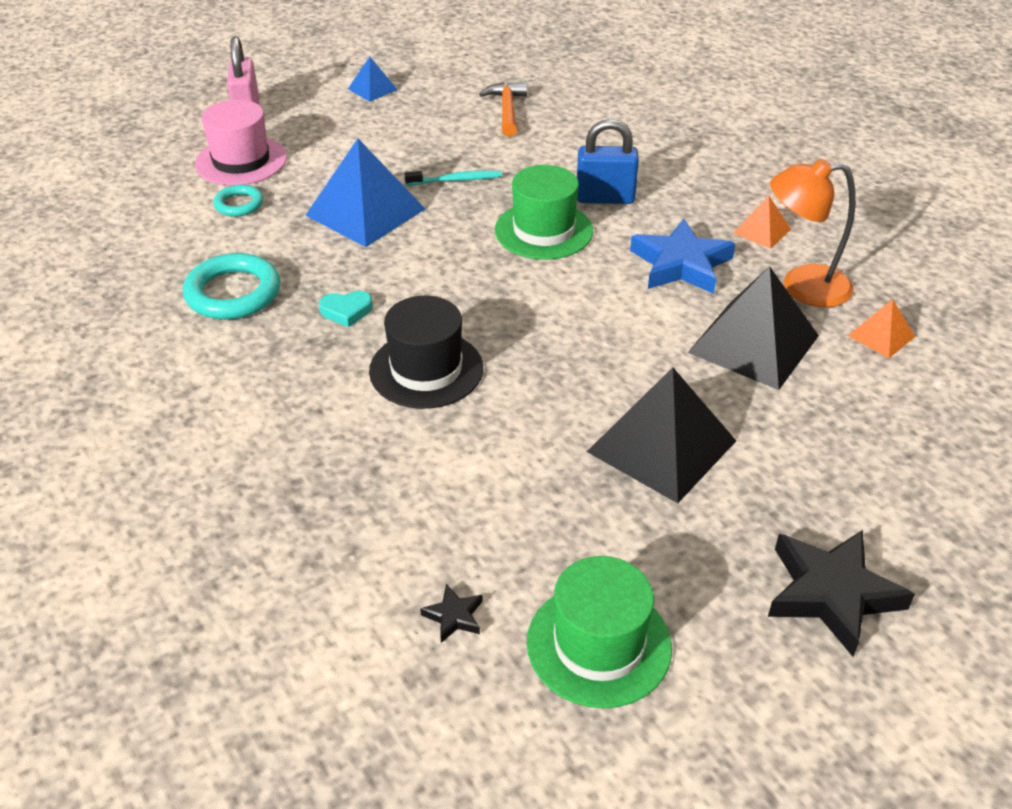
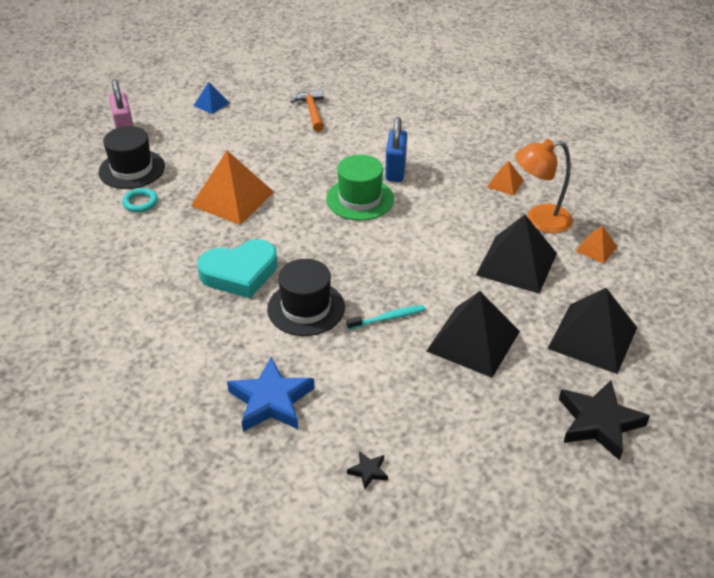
camera: 10 degrees left, 0 degrees up
turquoise ring [183,253,281,320] -> none
pink hat [195,100,287,185] -> black hat [99,126,165,189]
blue pyramid [305,139,425,247] -> orange pyramid [191,151,274,225]
turquoise heart [319,291,373,327] -> turquoise heart [197,239,278,298], size x2.19
turquoise toothbrush [404,170,502,186] -> turquoise toothbrush moved to [347,305,425,330]
green hat [527,556,672,708] -> none
blue padlock [577,119,639,204] -> blue padlock turned 75 degrees counterclockwise [385,117,407,182]
blue star [630,219,736,294] -> blue star moved to [227,357,315,432]
none -> black pyramid [548,288,637,374]

